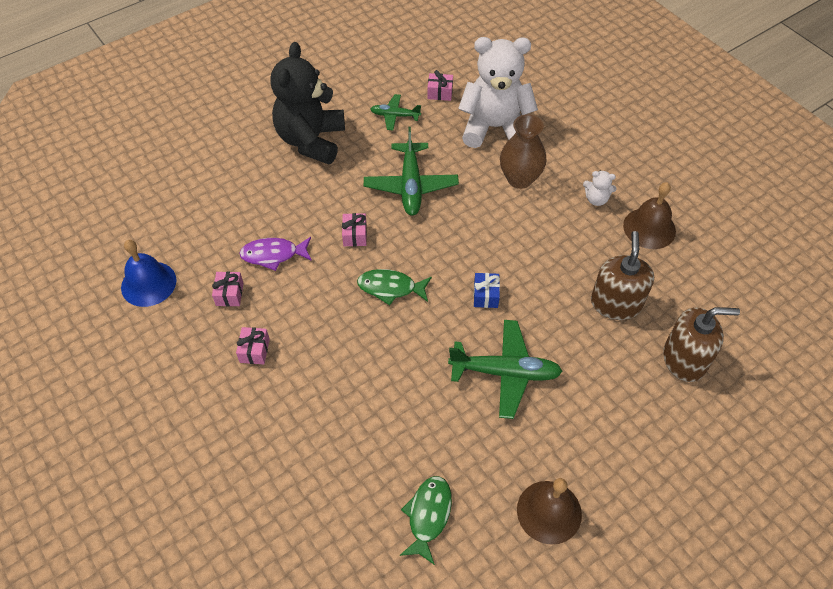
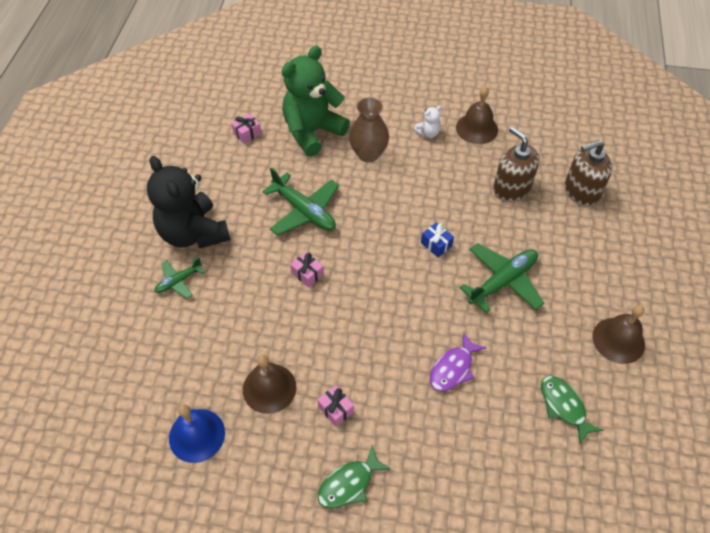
camera: 45 degrees left, 0 degrees up
pink gift [212,271,244,306] -> brown bell [243,355,296,414]
purple fish [239,237,312,271] -> purple fish moved to [430,332,487,391]
green fish [357,269,432,305] -> green fish moved to [318,445,391,509]
green plane [370,94,421,130] -> green plane moved to [154,258,205,299]
white teddy bear [458,37,538,148] -> green teddy bear [282,46,350,157]
brown soap dispenser [663,307,740,382] -> brown soap dispenser turned 150 degrees counterclockwise [565,140,612,206]

